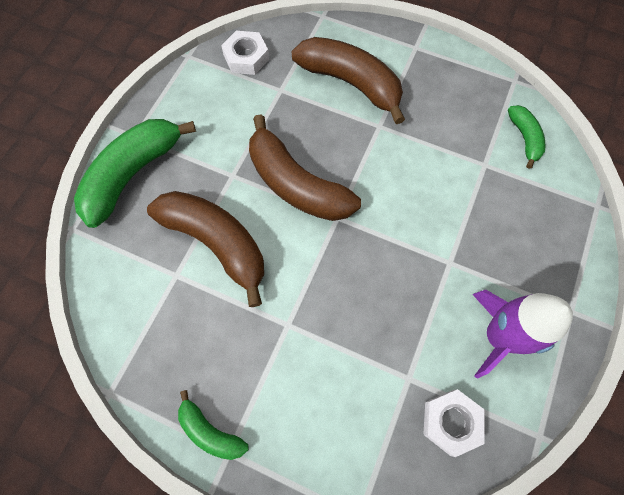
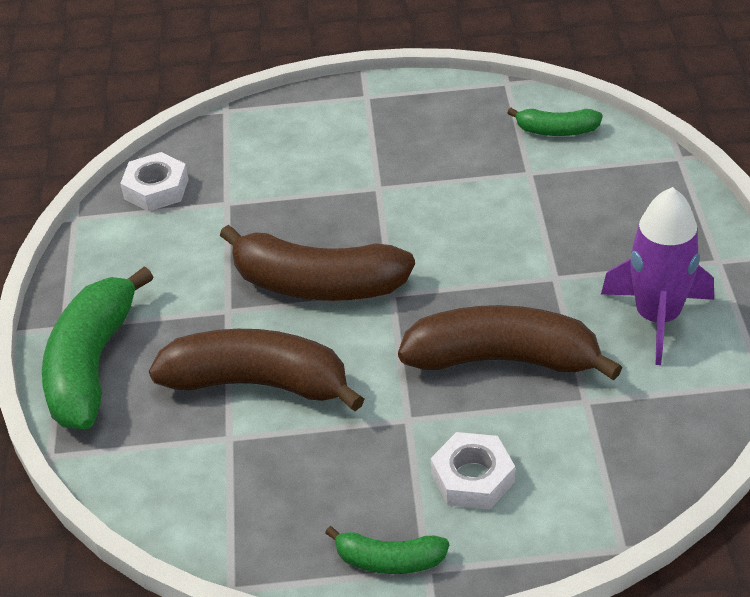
camera: 25 degrees left, 25 degrees down
brown banana [292,37,405,124] -> brown banana moved to [398,305,622,380]
white nut [423,389,485,457] -> white nut moved to [431,432,515,510]
green banana [508,105,546,169] -> green banana turned 135 degrees clockwise [507,108,603,136]

